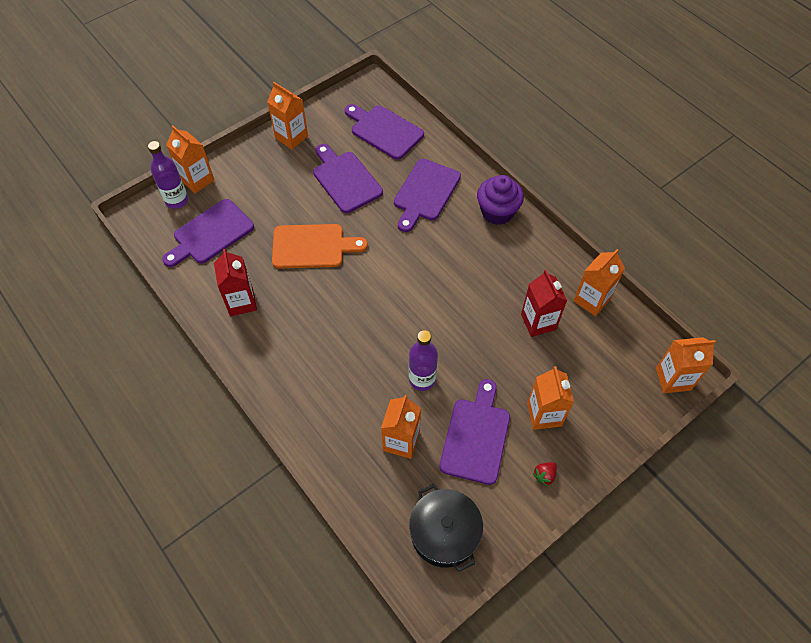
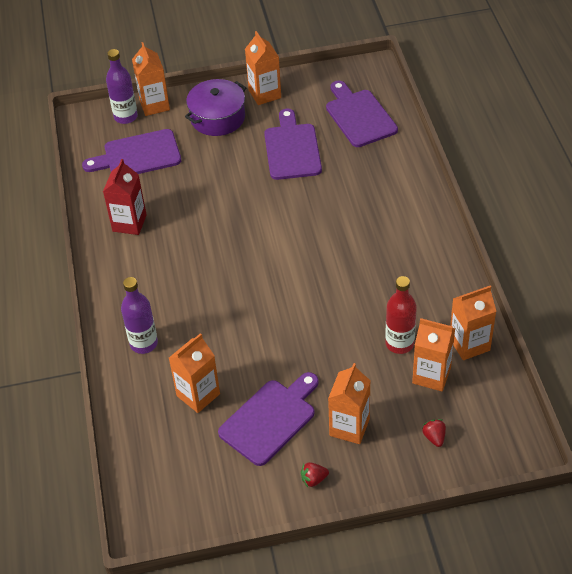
camera: 30 degrees right, 10 degrees down
orange cutting board [272,224,368,269] -> none
purple cutting board [394,159,461,232] -> none
purple bottle [409,330,438,391] -> purple bottle moved to [121,277,158,354]
black pot [409,484,483,572] -> none
purple cupcake [477,175,524,225] -> none
red carton [521,270,567,337] -> red bottle [385,276,417,354]
orange carton [656,337,716,393] -> orange carton moved to [412,318,455,391]
none -> purple pot [185,79,246,136]
none -> red strawberry [422,419,446,447]

